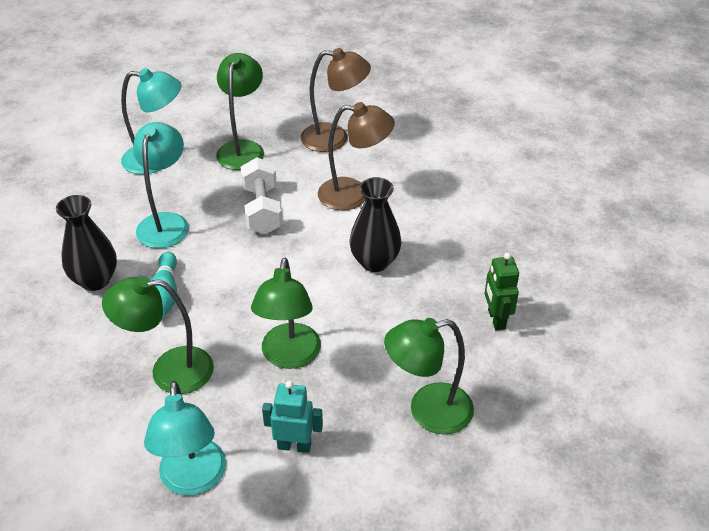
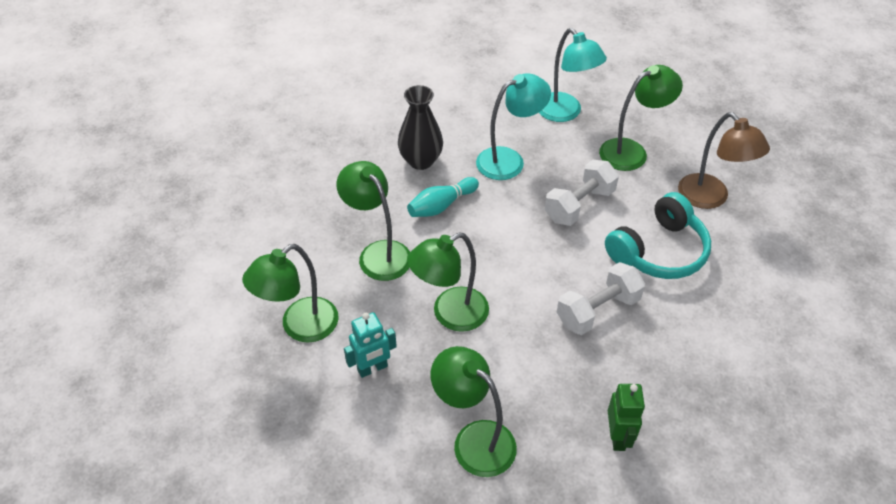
camera: 55 degrees right, 5 degrees up
turquoise lamp [144,381,226,496] -> green lamp [242,244,338,343]
turquoise robot [262,381,323,453] -> turquoise robot turned 90 degrees clockwise [344,312,397,378]
brown lamp [318,102,395,211] -> turquoise headphones [605,192,711,279]
black vase [349,177,402,272] -> white dumbbell [557,262,645,335]
green robot [485,253,519,330] -> green robot turned 135 degrees clockwise [608,384,645,451]

